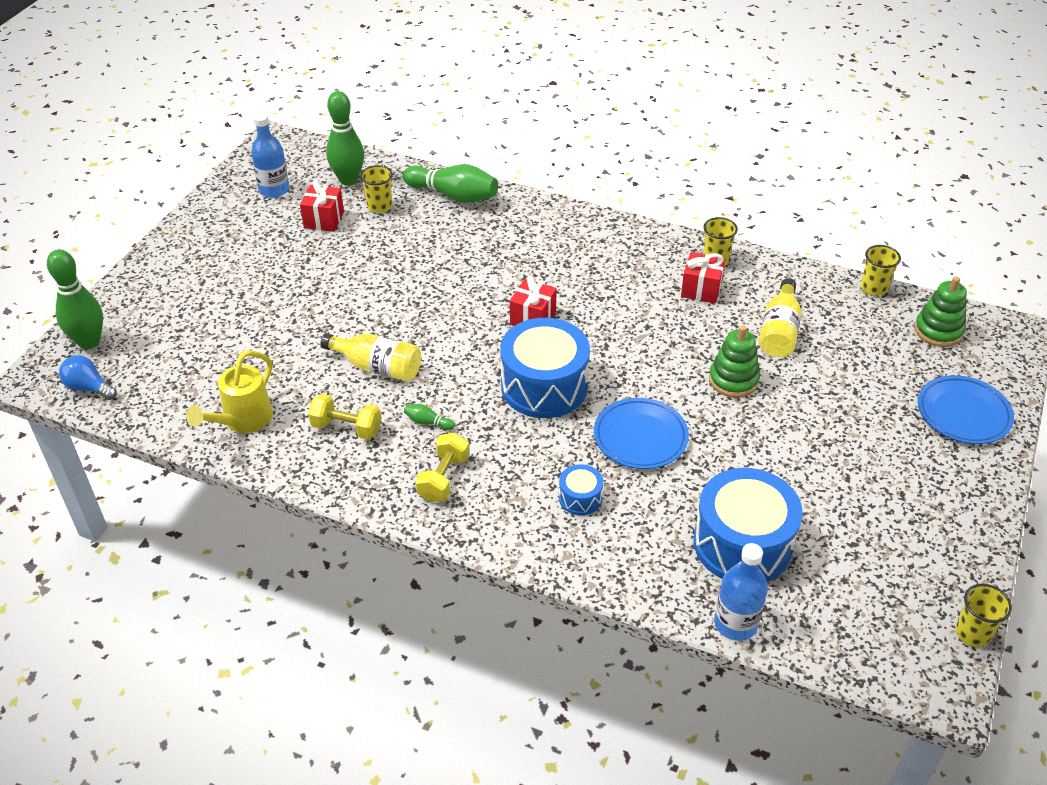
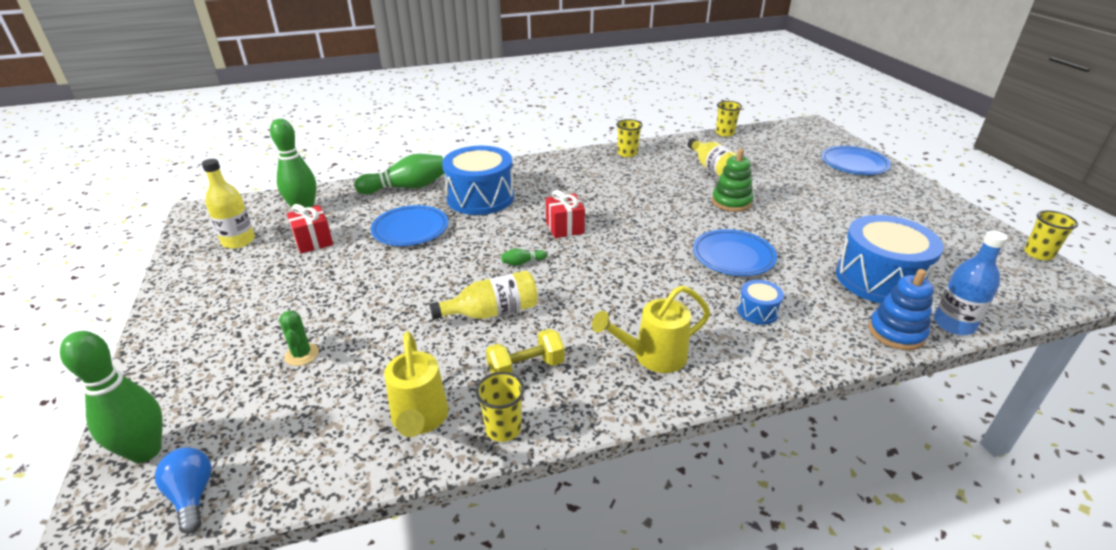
camera: 40 degrees left, 10 degrees down
blue light bulb [59,355,117,400] -> blue light bulb turned 75 degrees clockwise [155,447,212,534]
blue bottle [251,113,290,198] -> yellow bottle [202,159,255,249]
yellow cup [360,165,393,213] -> yellow cup moved to [476,372,525,442]
green bowling pin [404,404,455,430] -> green bowling pin moved to [501,248,547,266]
yellow dumbbell [415,433,469,502] -> yellow watering can [592,285,710,373]
blue drum [500,318,590,418] -> blue drum moved to [442,146,514,215]
red gift [681,252,726,304] -> none
green stacking toy [914,277,967,347] -> none
none -> green cactus [279,311,319,366]
none -> blue plate [371,205,448,246]
none -> blue stacking toy [869,269,934,350]

